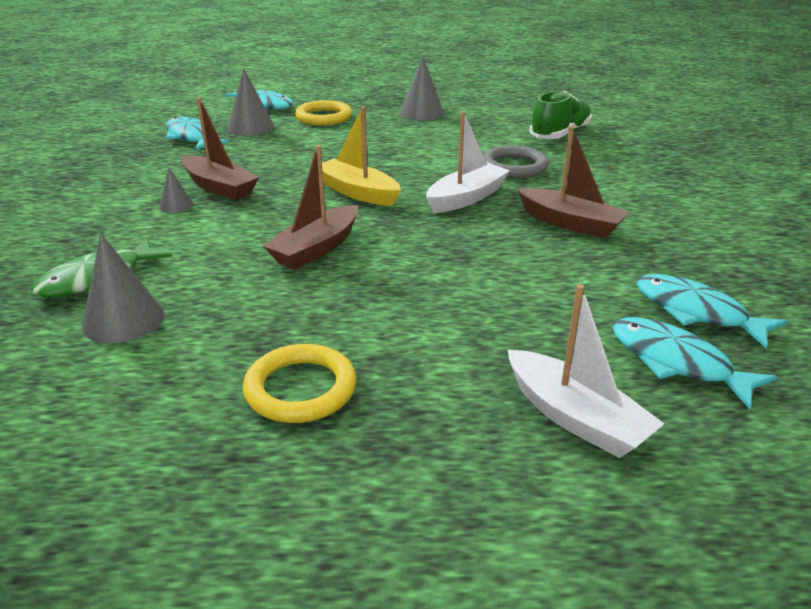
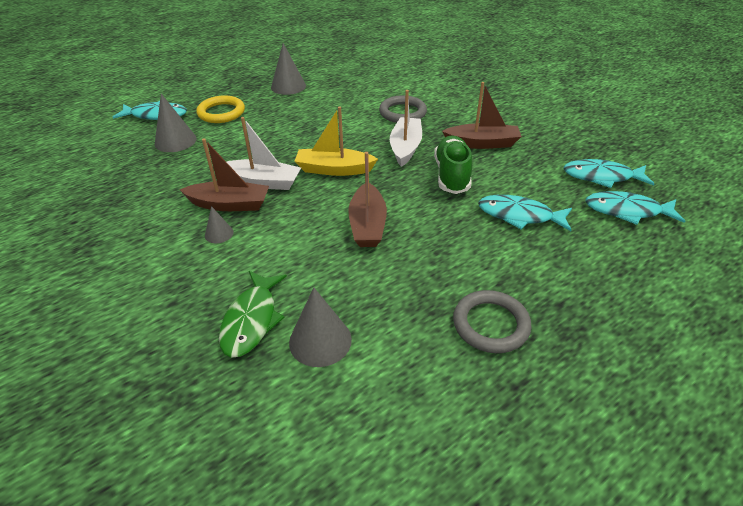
camera: 35 degrees left, 10 degrees up
turquoise fish [166,117,229,150] -> turquoise fish moved to [478,195,572,231]
yellow ring [243,344,357,423] -> grey ring [453,290,532,353]
white boat [508,284,665,458] -> white boat moved to [227,117,301,190]
green shoe [529,91,592,139] -> green shoe moved to [434,136,472,194]

